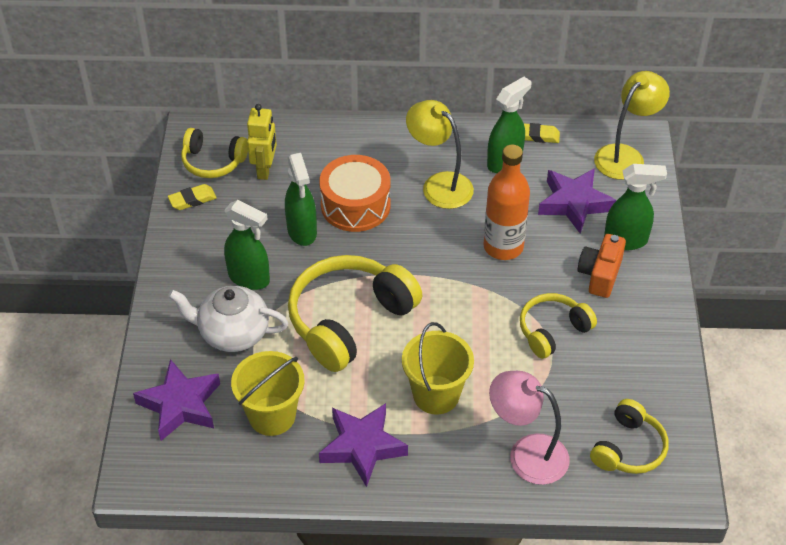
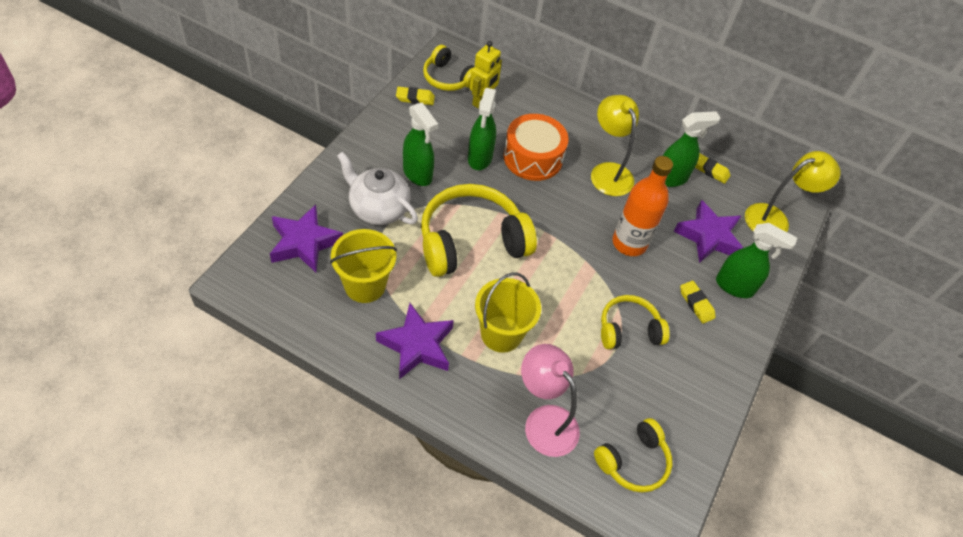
camera: 20 degrees right, 5 degrees up
orange camera [577,234,626,298] -> yellow eraser [680,281,716,324]

